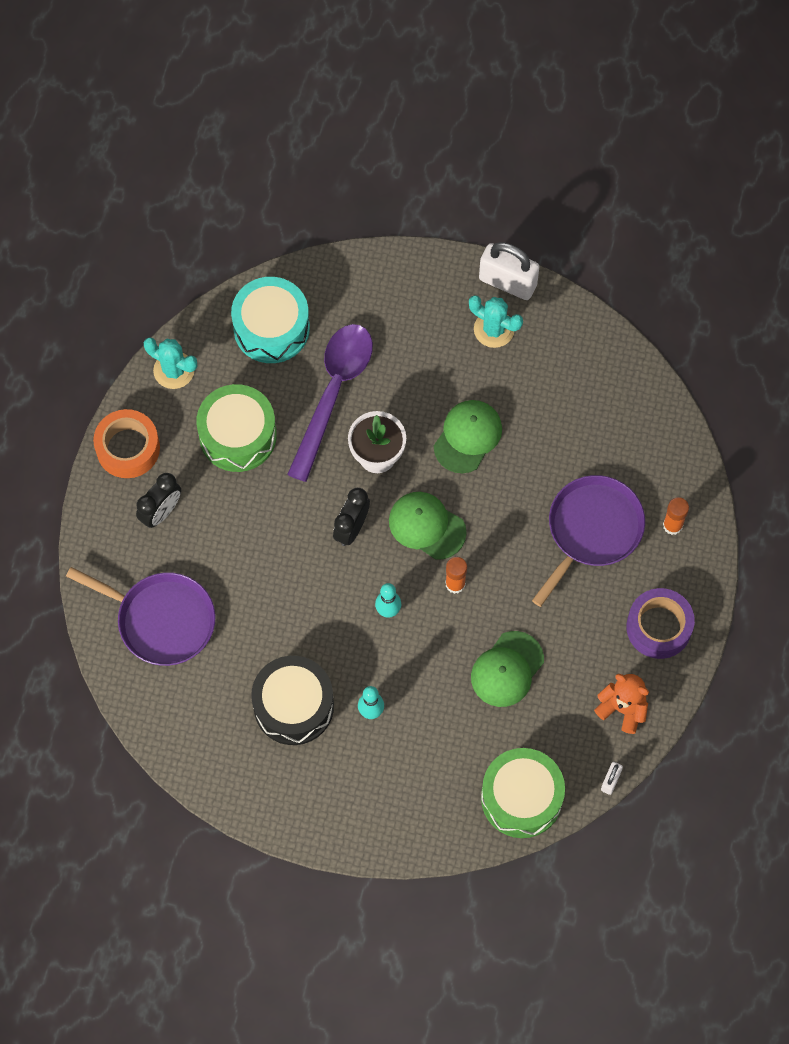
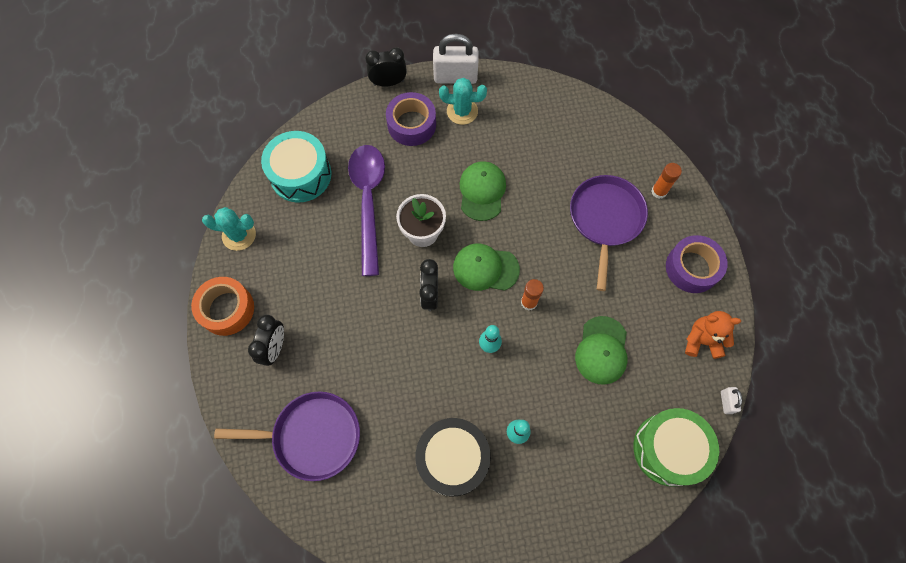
camera: 25 degrees left, 0 degrees up
green drum [196,384,277,472] -> none
none -> black clock [365,47,407,87]
none -> purple tape [386,92,436,146]

